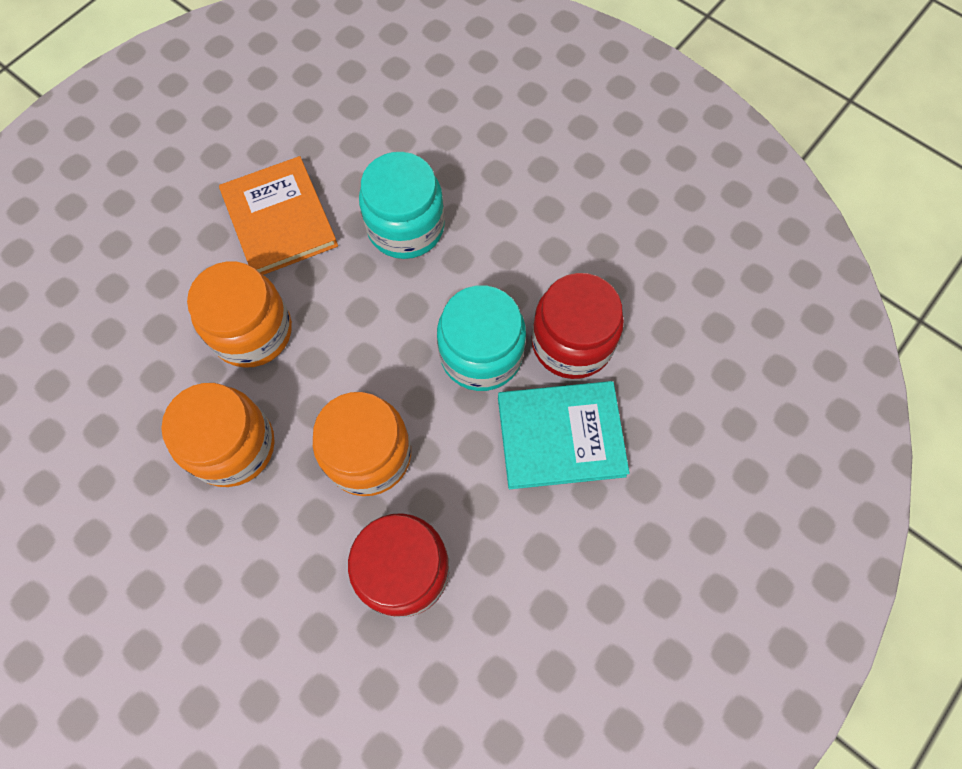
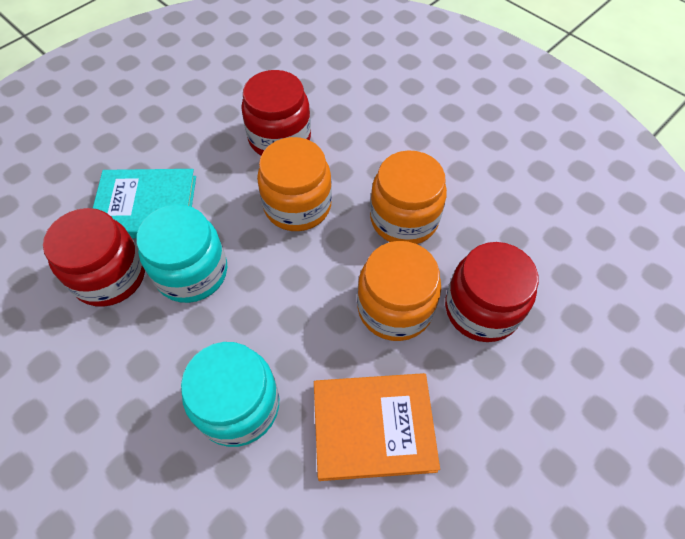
camera: 175 degrees left, 10 degrees down
orange book [219,156,338,275] -> orange book turned 75 degrees counterclockwise [314,373,440,481]
none -> red jar [445,242,539,342]

